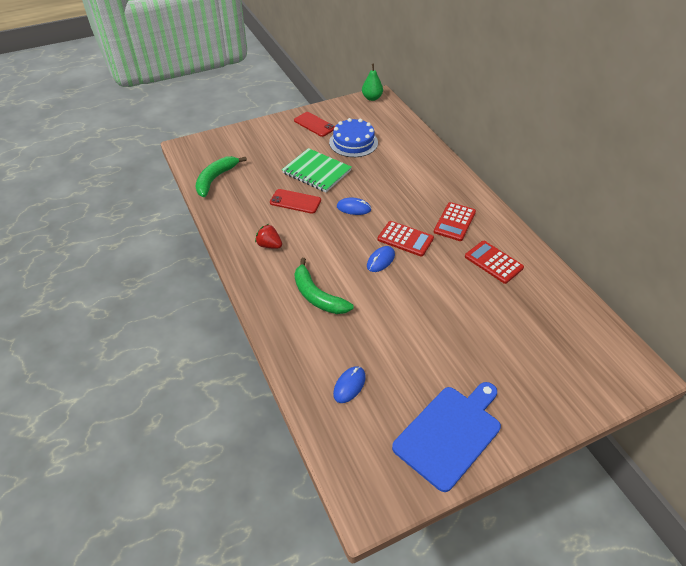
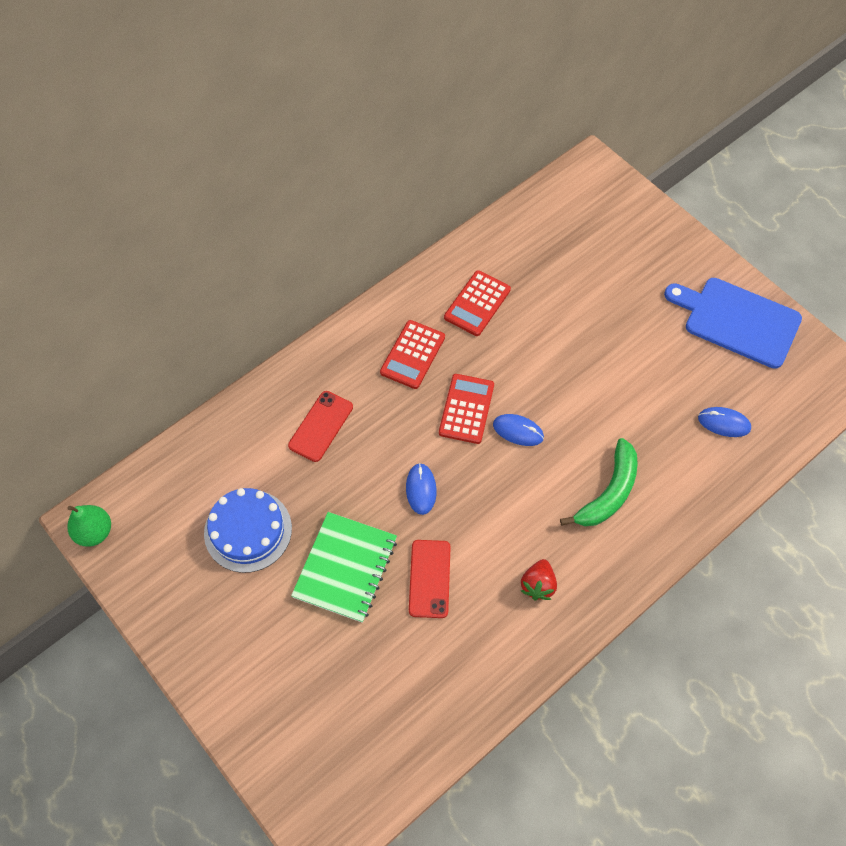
camera: 105 degrees left, 15 degrees up
green banana [195,156,247,197] -> none
red phone [294,112,335,137] -> red phone moved to [288,391,353,462]
red calculator [434,202,476,241] -> red calculator turned 105 degrees clockwise [380,320,445,389]

